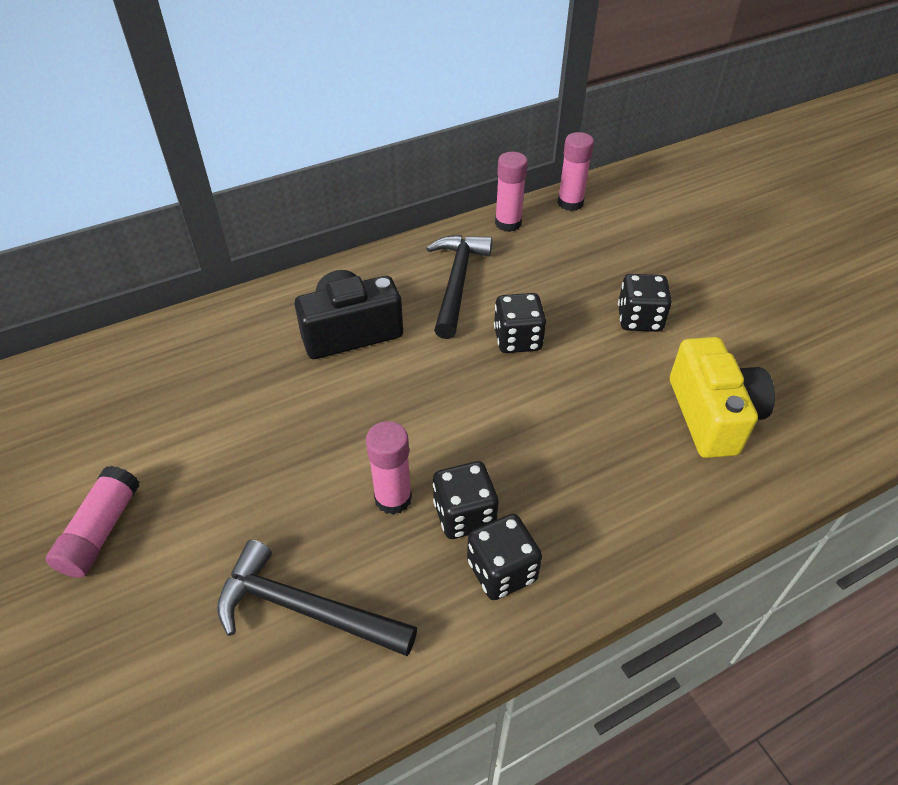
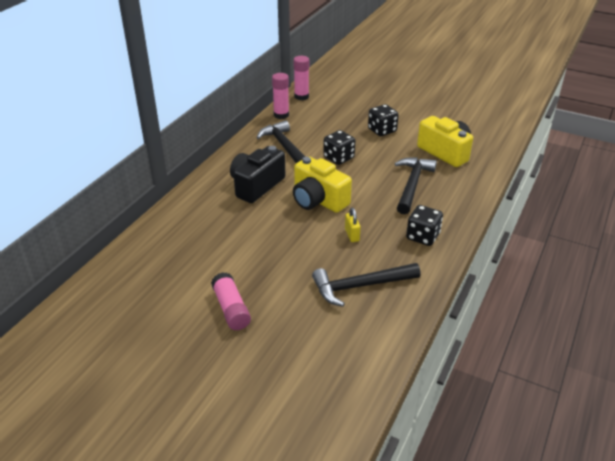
camera: 35 degrees left, 10 degrees down
pink glue stick [366,421,412,515] -> yellow padlock [345,208,361,242]
black dice [433,461,499,539] -> none
none -> yellow camera [293,157,352,213]
none -> black hammer [394,157,437,214]

